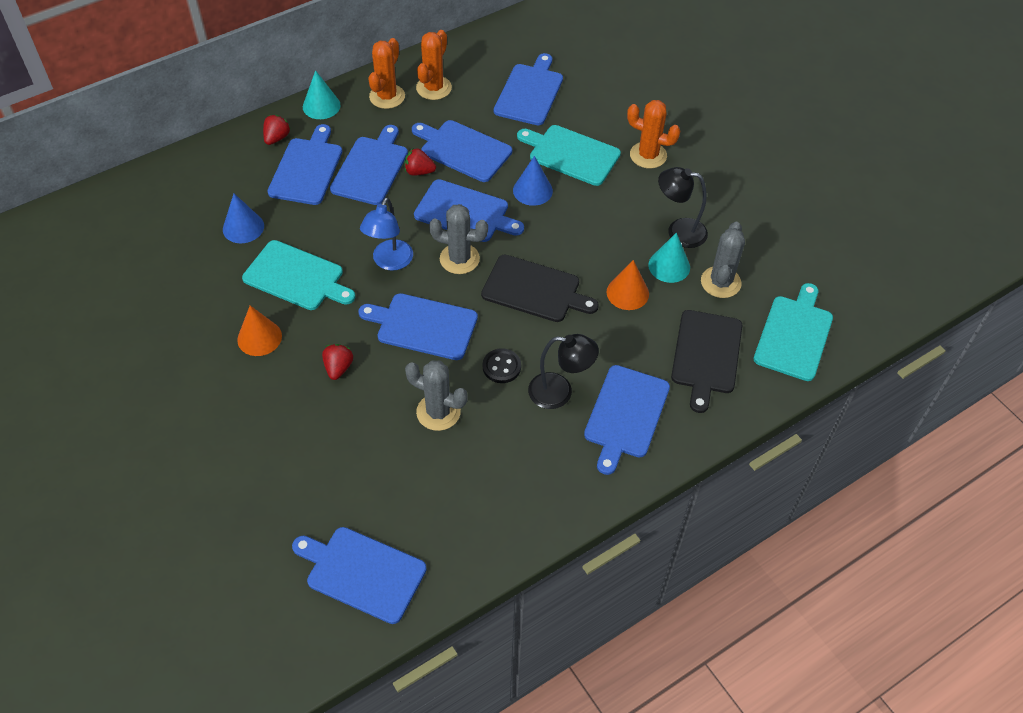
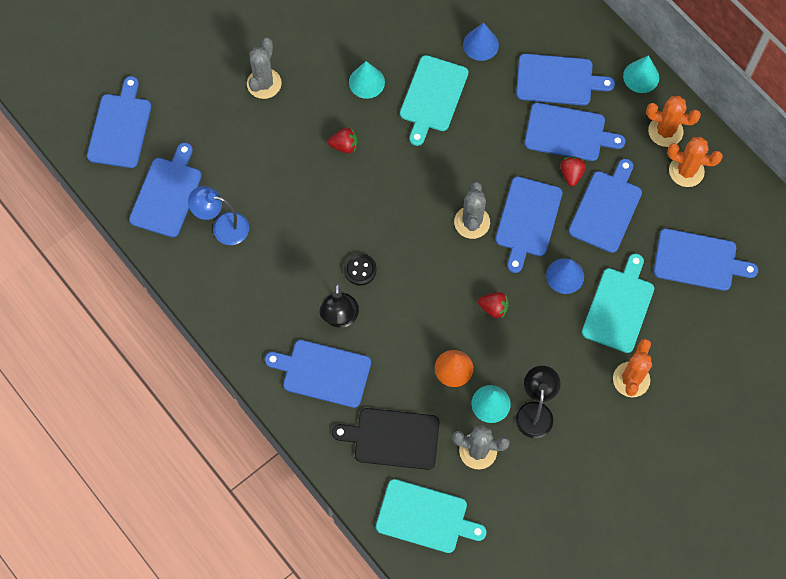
camera: 85 degrees right, 15 degrees up
orange cone [237,306,282,356] -> turquoise cone [349,61,385,99]
red strawberry [263,115,291,145] -> red strawberry moved to [478,292,509,319]
blue cutting board [358,293,478,360] -> blue cutting board moved to [87,76,151,168]
blue lamp [360,198,413,271] -> blue lamp moved to [188,186,249,245]
grey cactus [405,360,468,431] -> grey cactus moved to [247,38,282,99]
black cutting board [481,254,599,322] -> none

